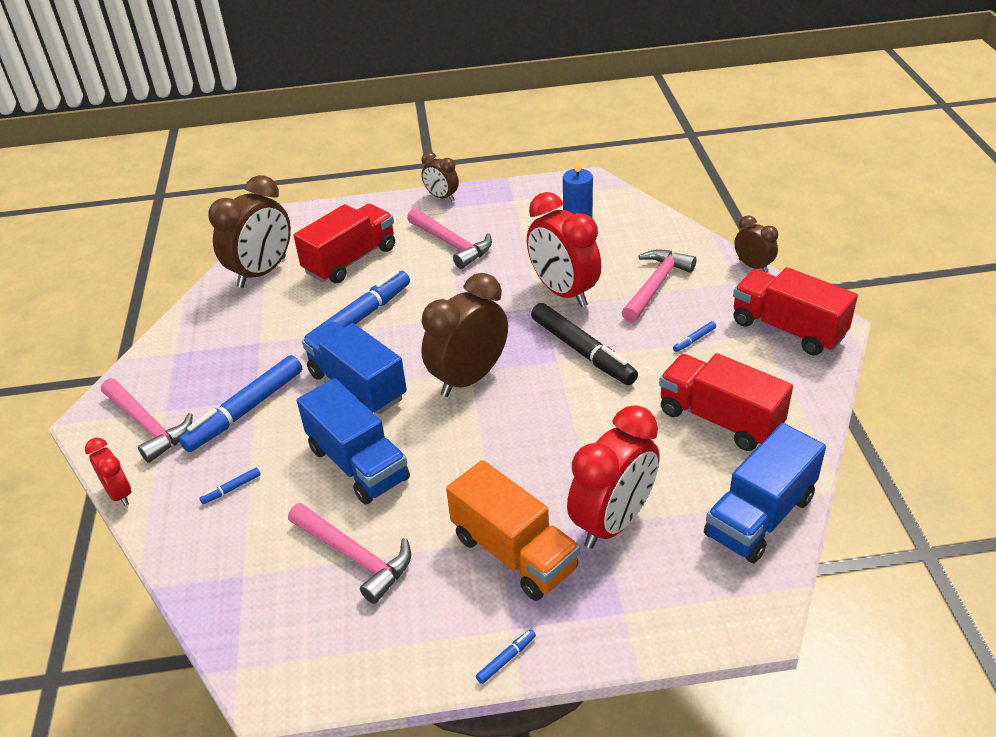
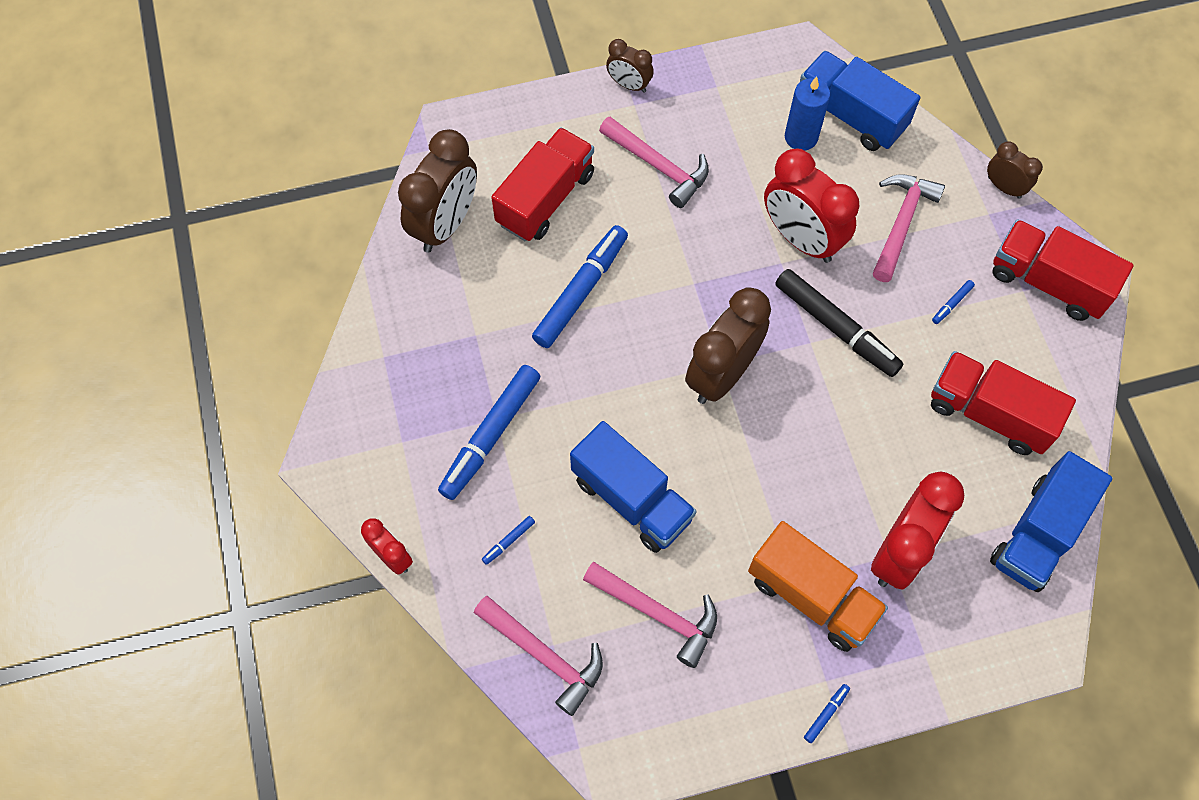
camera: 10 degrees left, 25 degrees up
pink hammer [101,378,193,463] -> pink hammer moved to [474,596,603,716]
blue truck [302,322,407,415] -> blue truck moved to [800,51,920,151]

